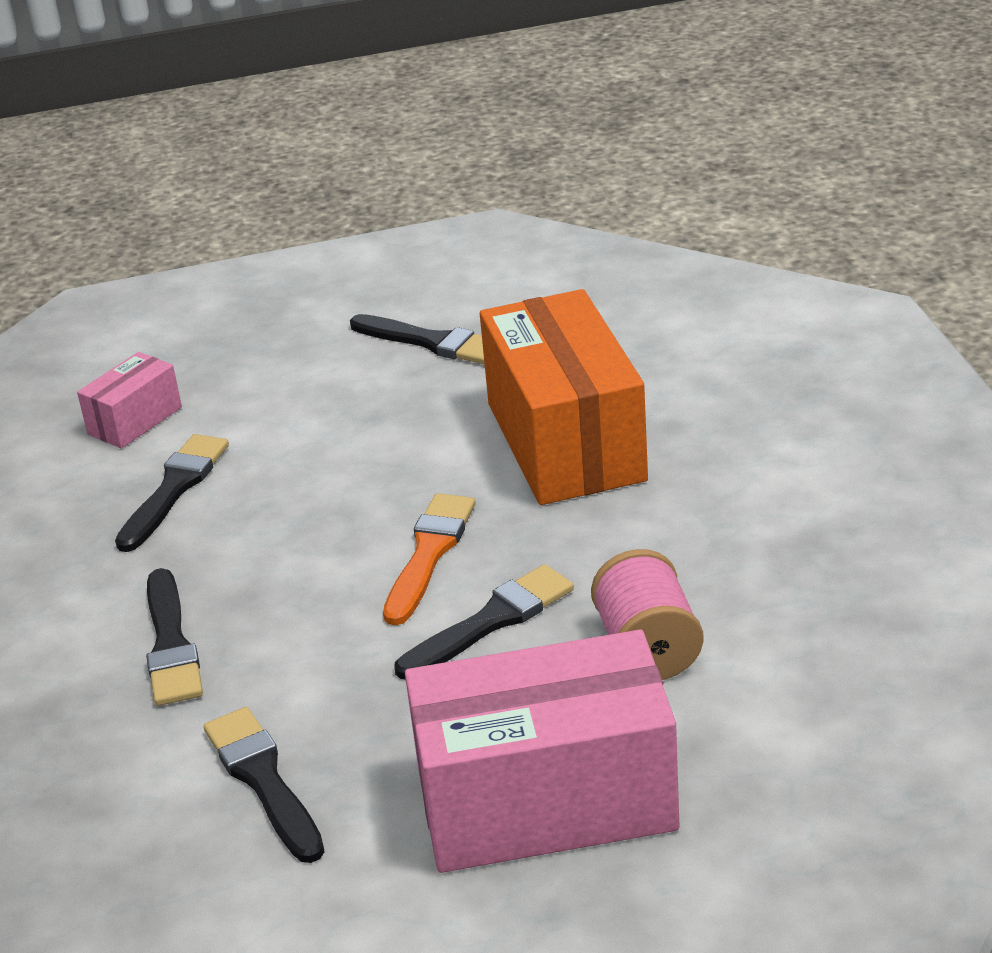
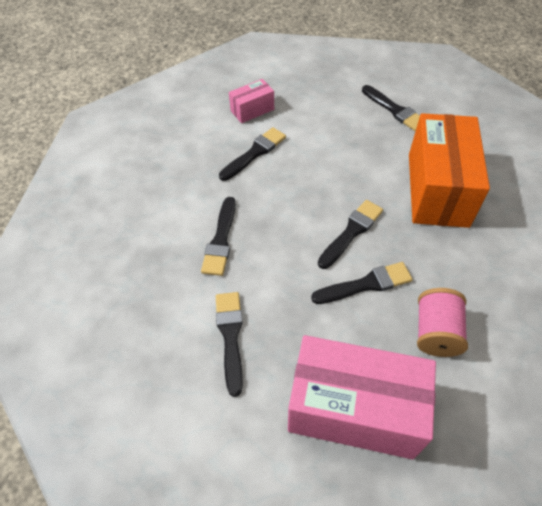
camera: 20 degrees right, 20 degrees up
orange brush [383,493,476,625] -> black brush [318,200,383,269]

